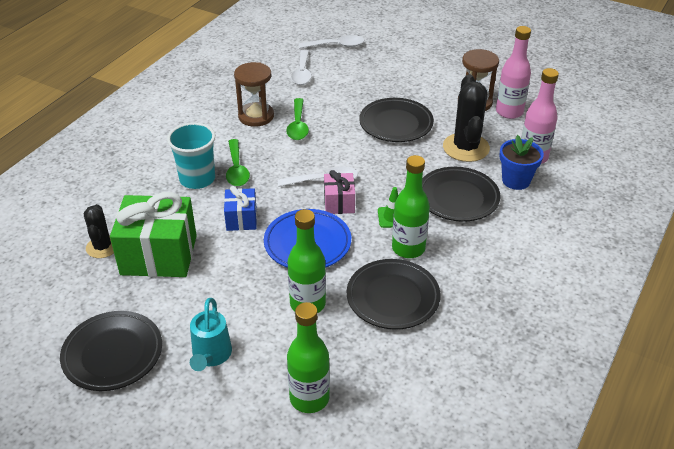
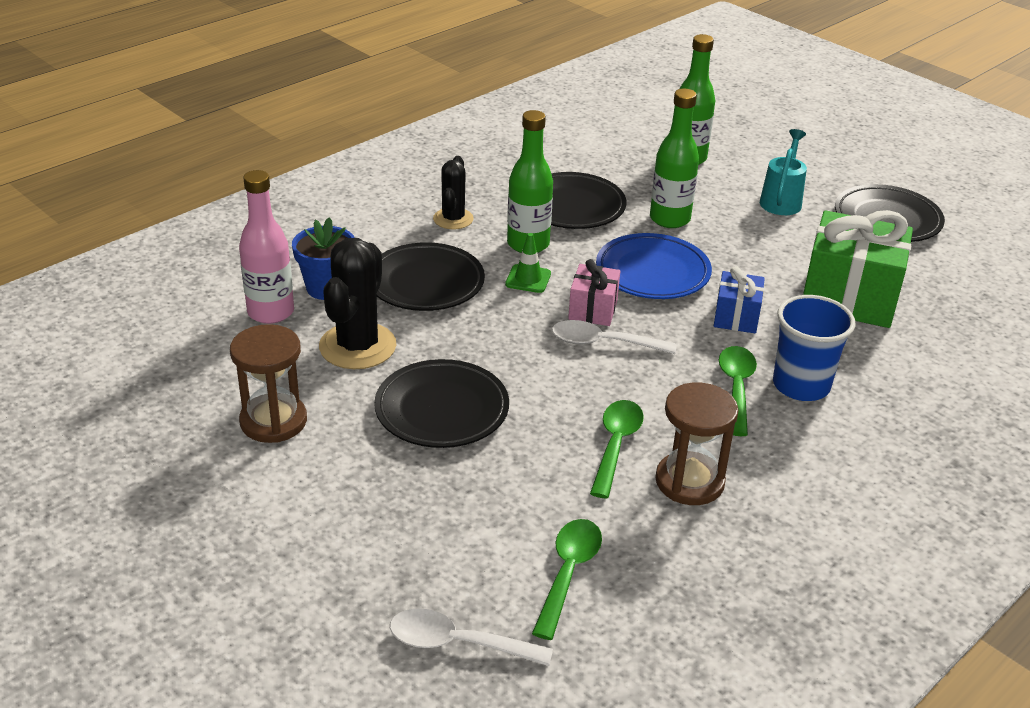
camera: 165 degrees left, 5 degrees down
black cactus [84,204,114,258] -> black cactus moved to [433,156,474,229]
turquoise cup [167,122,215,189] -> blue cup [773,295,855,401]
white spoon [291,49,312,85] -> green spoon [532,519,602,640]
pink bottle [496,26,531,119] -> none

